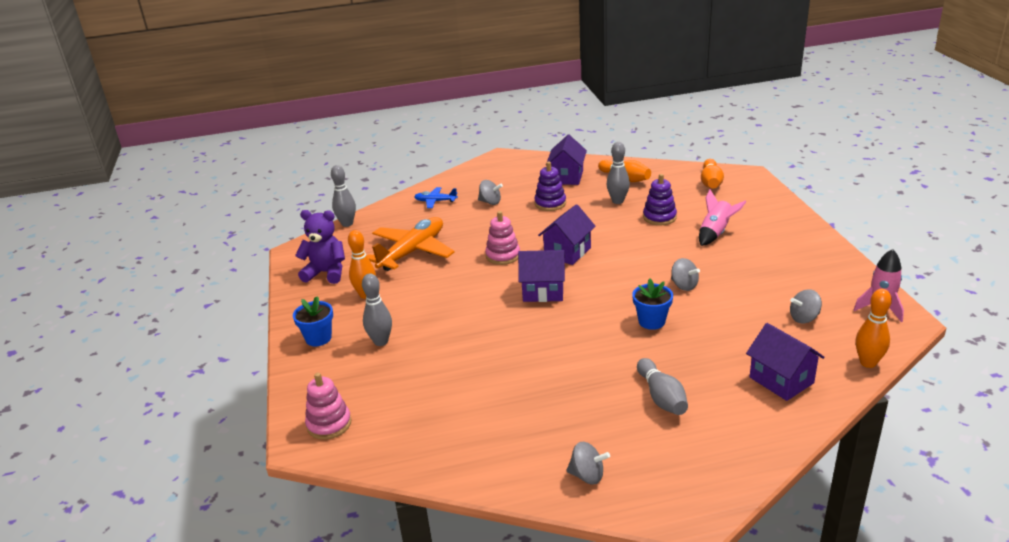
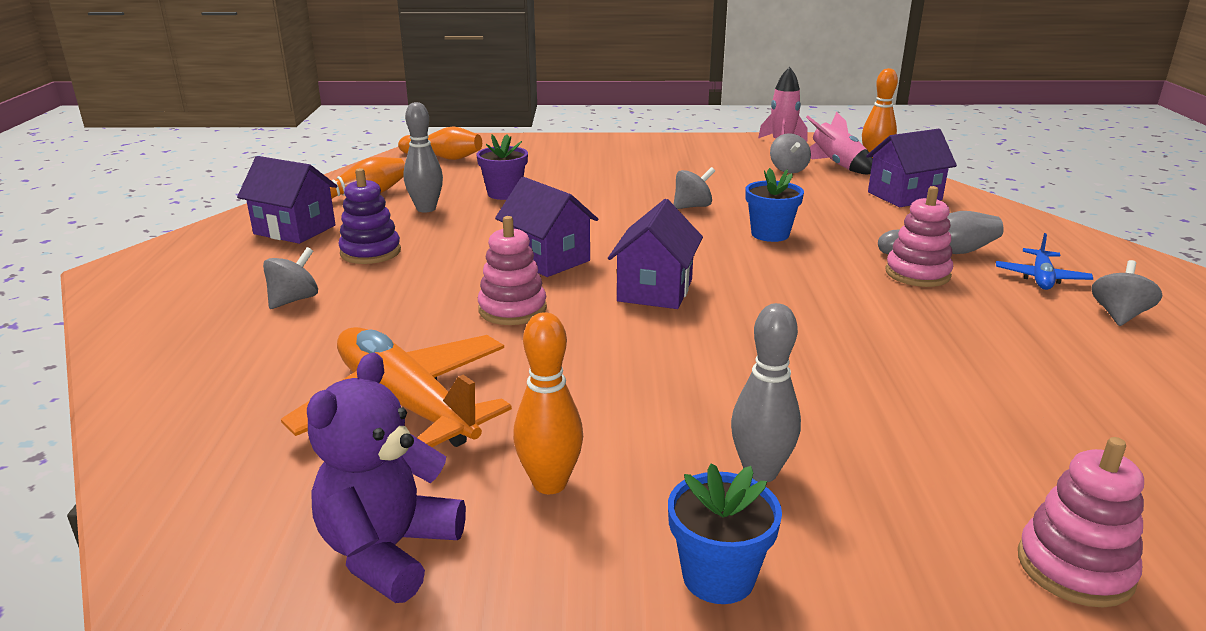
camera: 80 degrees left, 5 degrees down
grey bowling pin [331,165,356,227] -> none
blue plane [414,187,458,208] -> blue plane moved to [996,233,1093,290]
purple stacking toy [643,174,677,225] -> purple flower pot [477,134,528,200]
pink rocket [699,189,747,246] -> pink rocket moved to [806,112,873,174]
none -> pink stacking toy [885,186,953,287]

